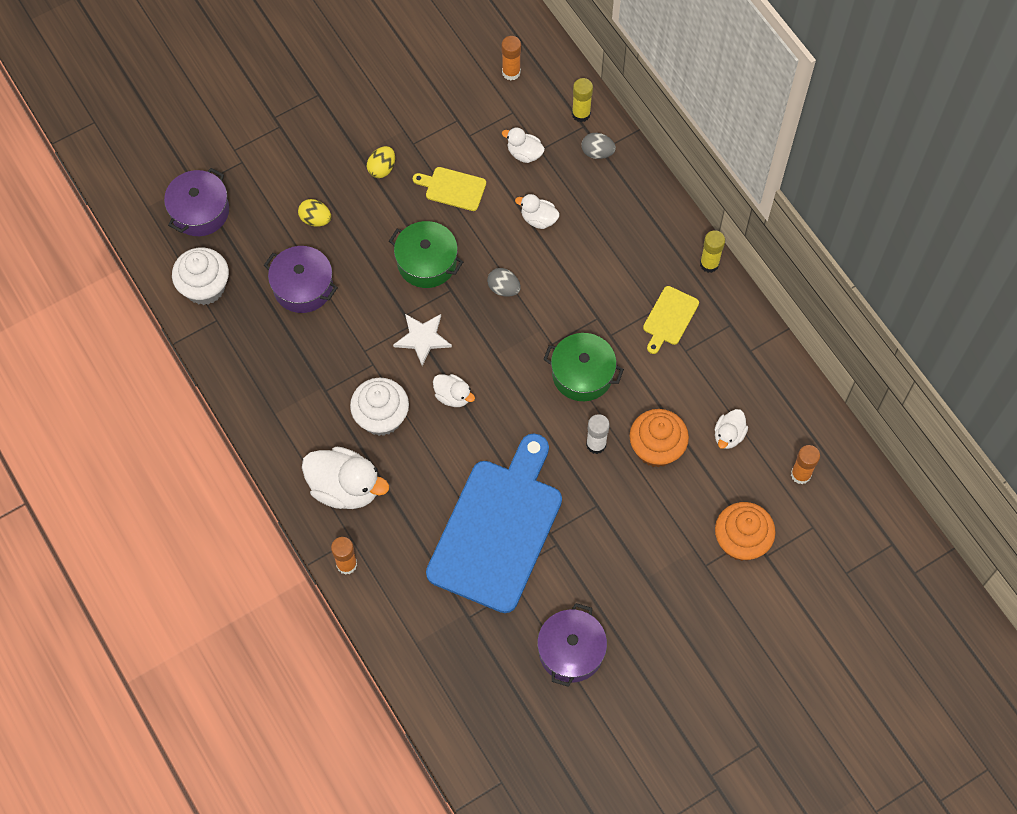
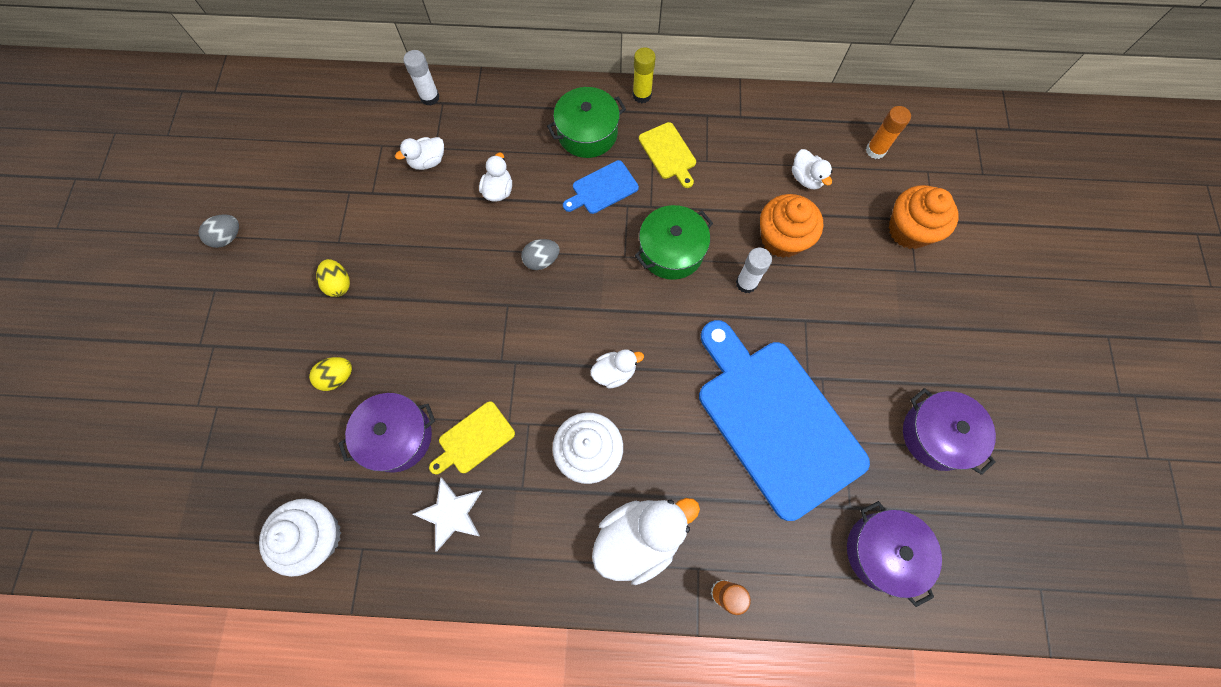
camera: 55 degrees left, 5 degrees up
purple pot [164,168,229,236] -> purple pot moved to [847,501,942,607]
green pot [389,221,463,288] -> green pot moved to [547,87,626,158]
white star [393,314,452,366] -> white star moved to [413,477,482,552]
yellow cutting board [413,167,486,211] -> yellow cutting board moved to [429,401,515,474]
orange glue stick [502,36,521,80] -> none
white duck [515,194,560,229] -> white duck turned 135 degrees clockwise [479,152,512,202]
yellow glue stick [572,78,593,122] -> white glue stick [403,50,440,106]
grey egg [581,133,616,159] -> grey egg moved to [199,214,239,248]
none -> blue cutting board [563,160,639,214]

